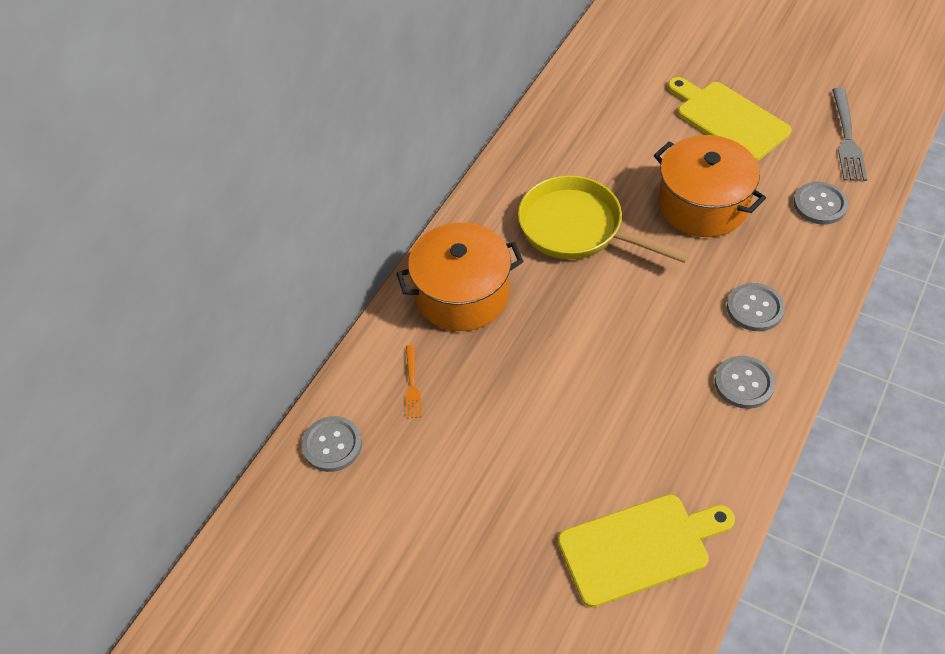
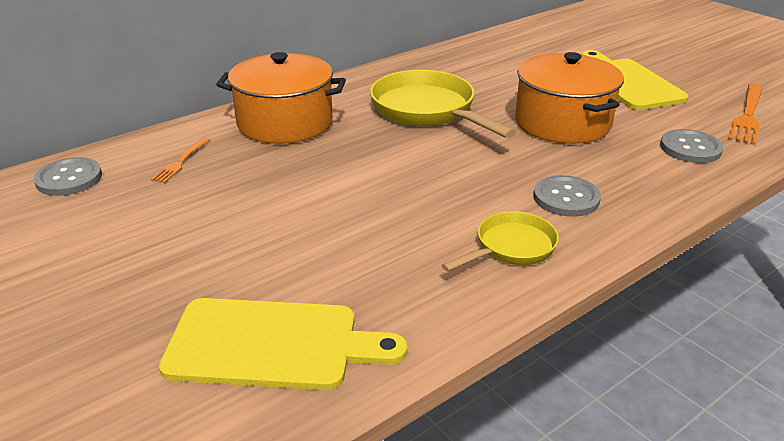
camera: 20 degrees right, 20 degrees down
grey button [714,356,775,409] -> yellow pan [441,211,559,272]
grey fork [832,88,867,181] -> orange fork [728,84,763,145]

